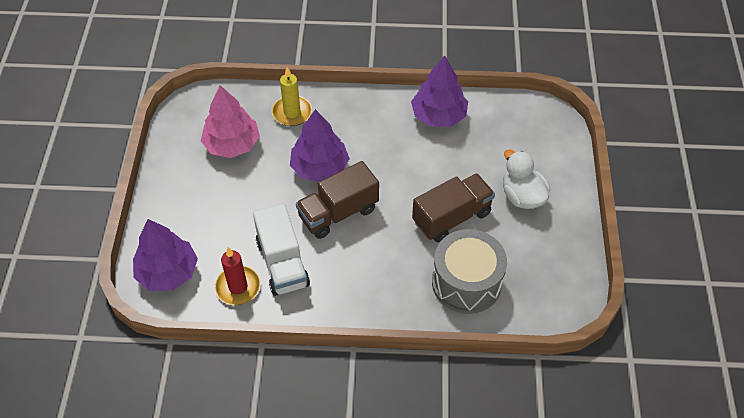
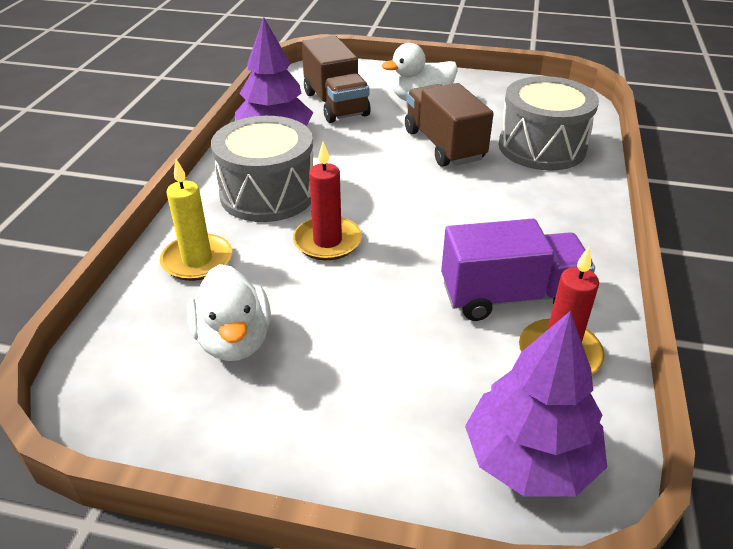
camera: 80 degrees left, 15 degrees down
pink tree [201,85,260,158] -> white duck [187,264,271,361]
white truck [253,203,310,296] -> purple truck [441,219,595,321]
purple tree [290,109,350,182] -> red candle [293,142,362,260]
brown truck [296,161,379,239] -> brown truck moved to [302,36,371,123]
none -> grey drum [211,116,313,222]

